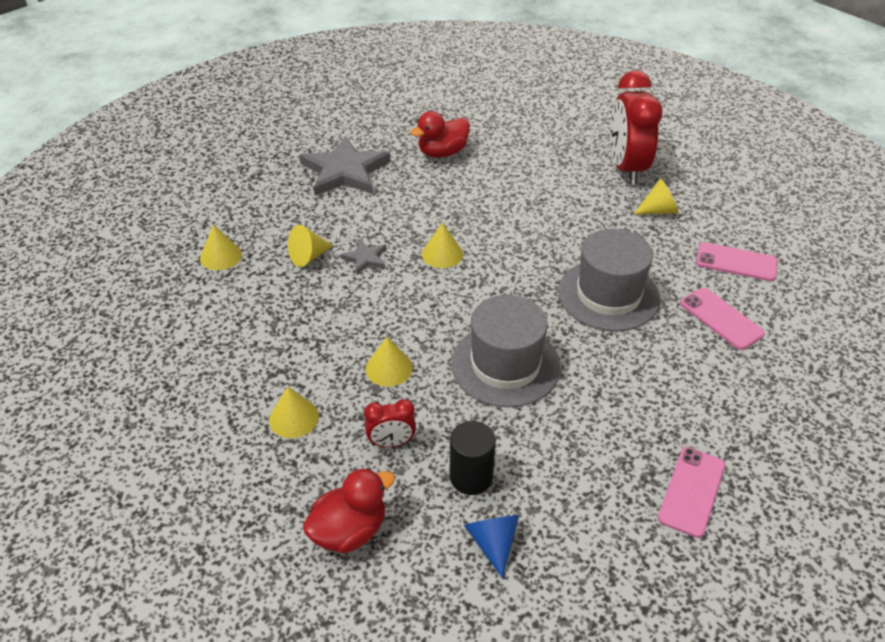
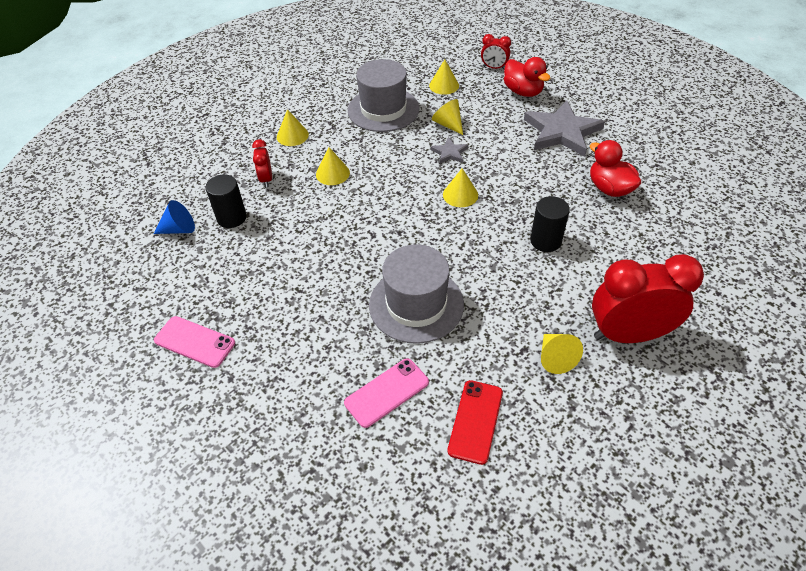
camera: 90 degrees right, 5 degrees up
red duck [303,468,395,554] -> red duck moved to [504,57,550,97]
grey hat [451,295,560,407] -> grey hat moved to [348,59,420,132]
pink phone [696,242,778,281] -> red phone [447,380,503,465]
none -> red clock [481,34,511,69]
none -> black cylinder [530,196,570,252]

